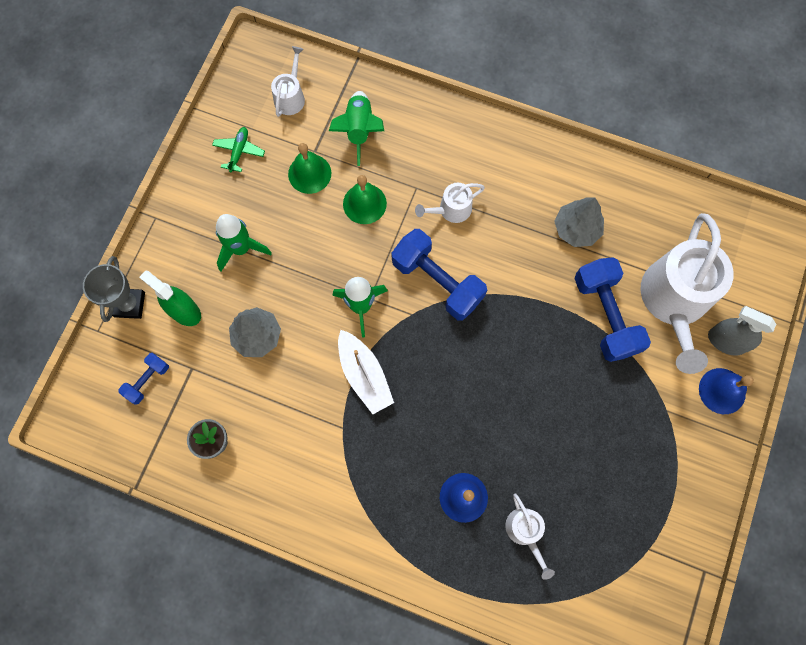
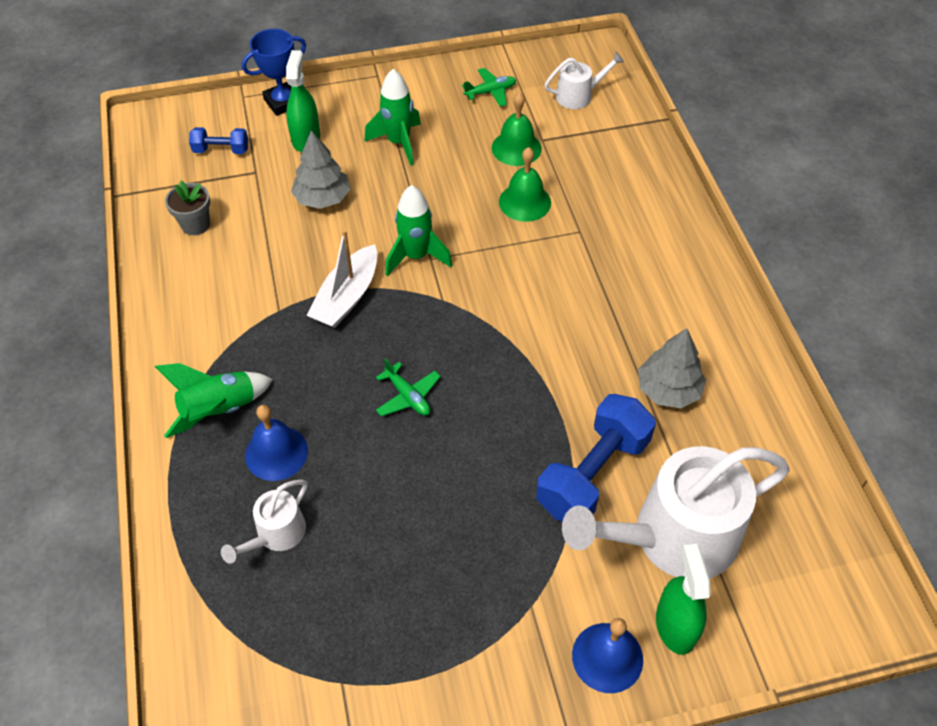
camera: 55 degrees right, 20 degrees down
grey trophy [83,256,145,322] -> blue trophy [242,29,306,116]
green rocket [329,91,384,166] -> green rocket moved to [155,363,273,438]
blue dumbbell [391,229,487,321] -> none
white watering can [415,183,485,223] -> none
grey spray bottle [708,306,776,356] -> green spray bottle [656,544,711,655]
none -> green plane [376,358,441,416]

